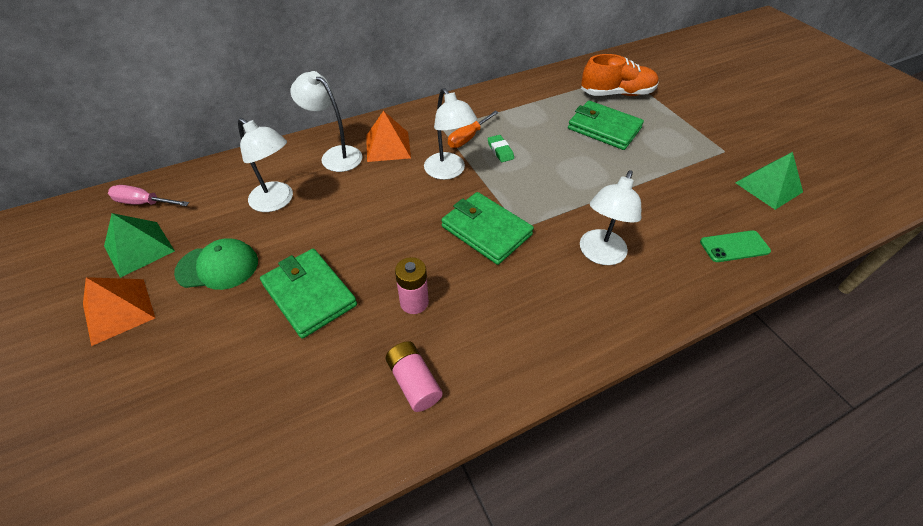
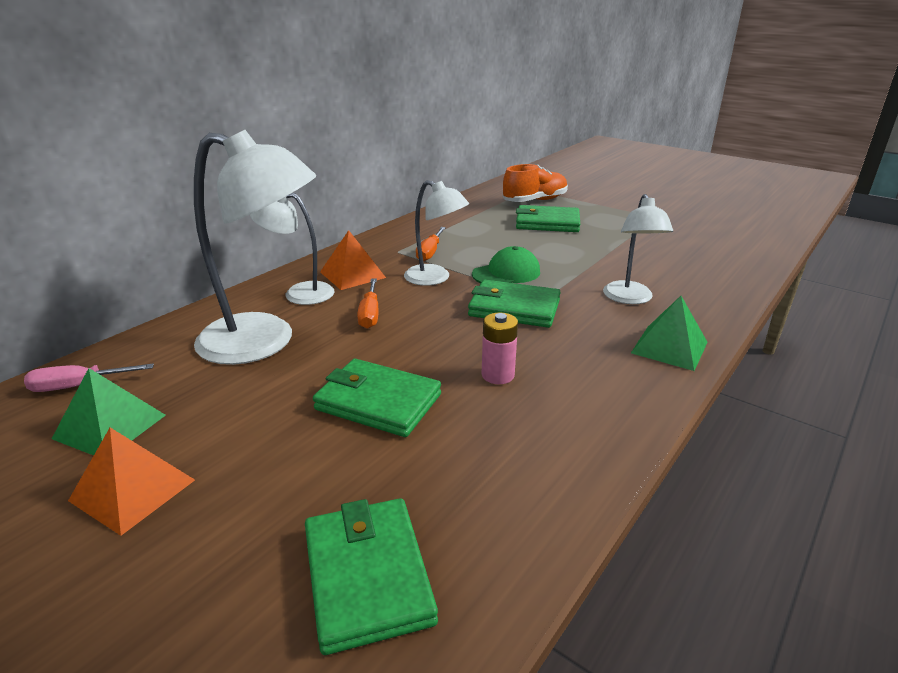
camera: 25 degrees left, 20 degrees down
green cap [174,238,258,290] -> green cap moved to [472,246,540,283]
white lamp [238,118,293,212] -> white lamp [194,130,316,365], size x1.71
pink battery [386,341,443,412] -> none
green eraser [488,135,514,162] -> none
green phone [700,230,771,262] -> none
green pyramid [735,152,803,210] -> green pyramid moved to [631,296,708,371]
none -> green wallet [305,498,438,655]
none -> orange screwdriver [357,279,379,329]

